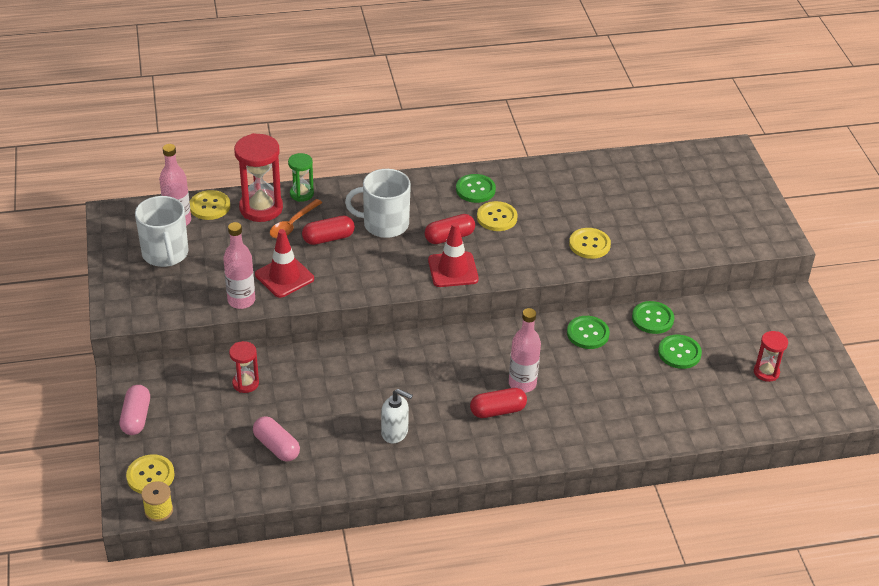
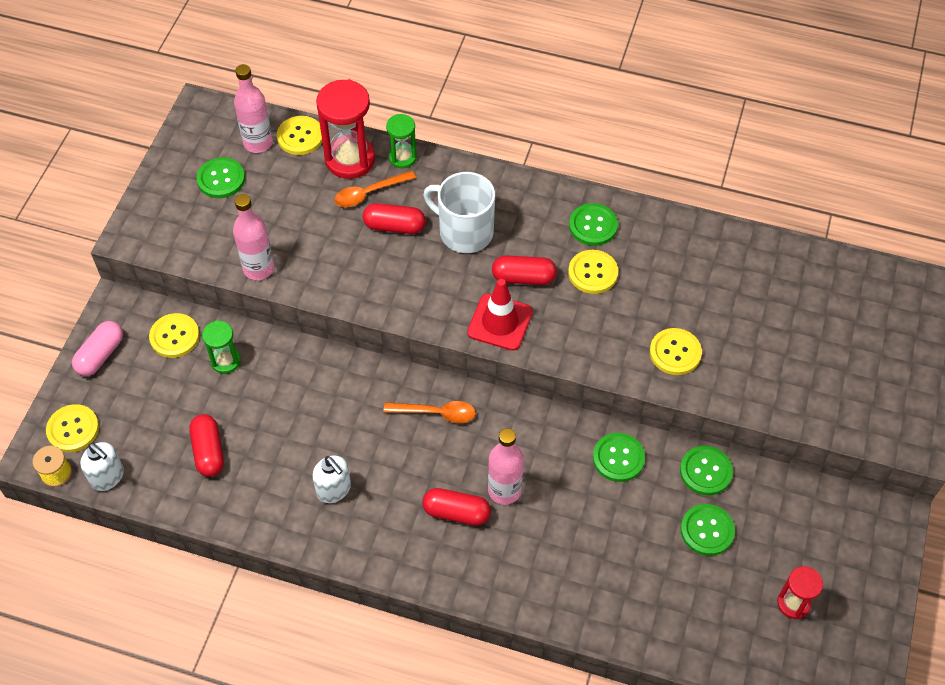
camera: 30 degrees right, 15 degrees up
white mug [135,196,189,267] -> green button [197,157,245,198]
red hourglass [229,341,259,393] -> green hourglass [202,320,241,374]
pink capsule [253,416,300,462] -> red capsule [189,414,224,477]
red traffic cone [255,229,314,298] -> none
none -> white soap dispenser [80,442,124,491]
none -> yellow button [149,313,200,358]
none -> orange spoon [384,401,476,423]

